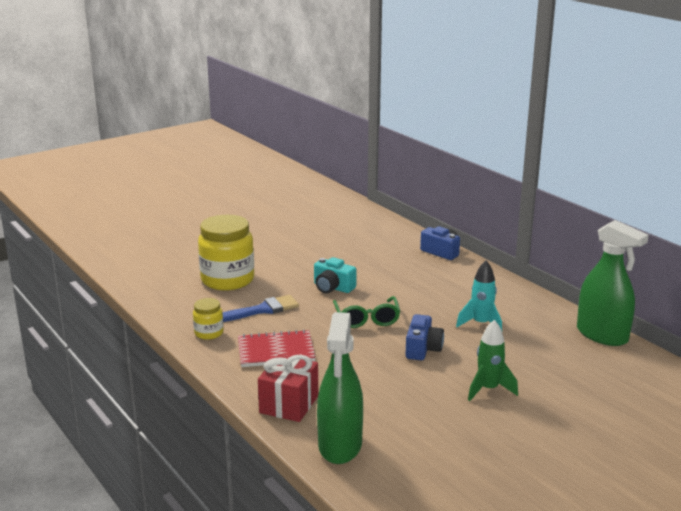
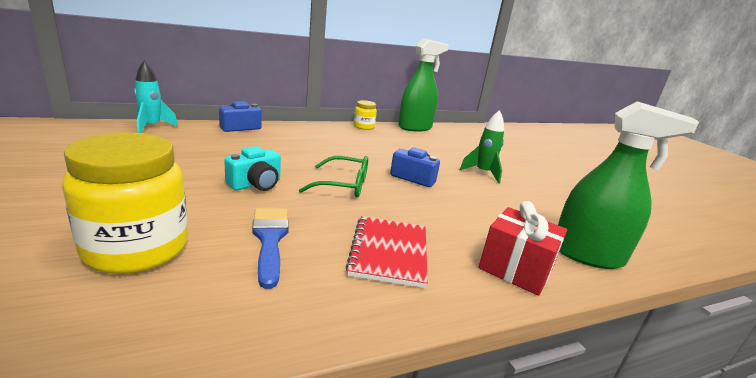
camera: 80 degrees left, 0 degrees up
yellow jar [193,298,224,340] -> yellow jar moved to [354,100,377,130]
turquoise rocket [456,261,502,330] -> turquoise rocket moved to [134,61,178,133]

